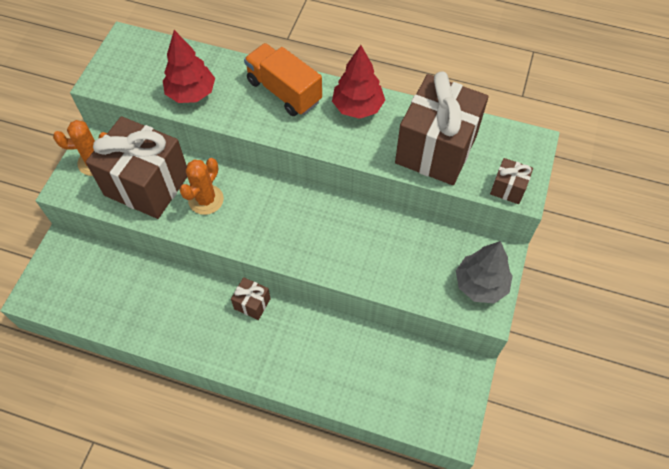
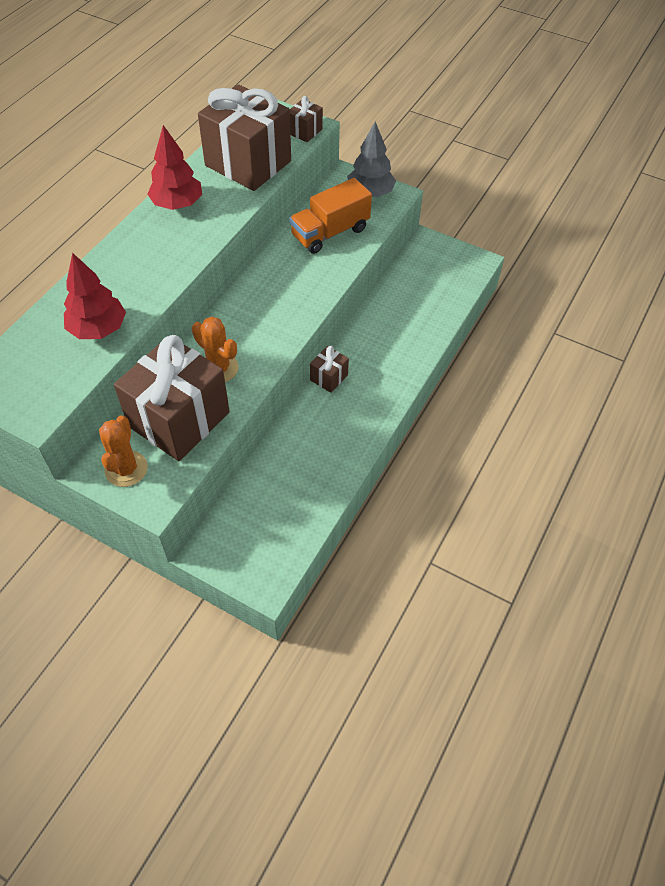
camera: 80 degrees left, 5 degrees down
orange truck [244,43,322,116] -> orange truck moved to [290,178,372,254]

